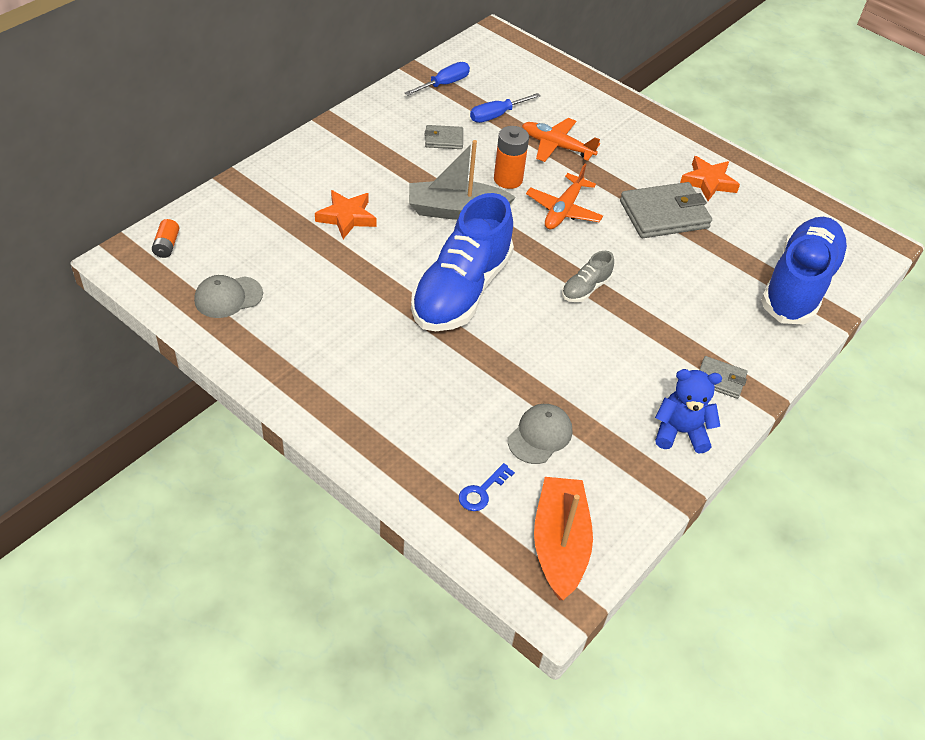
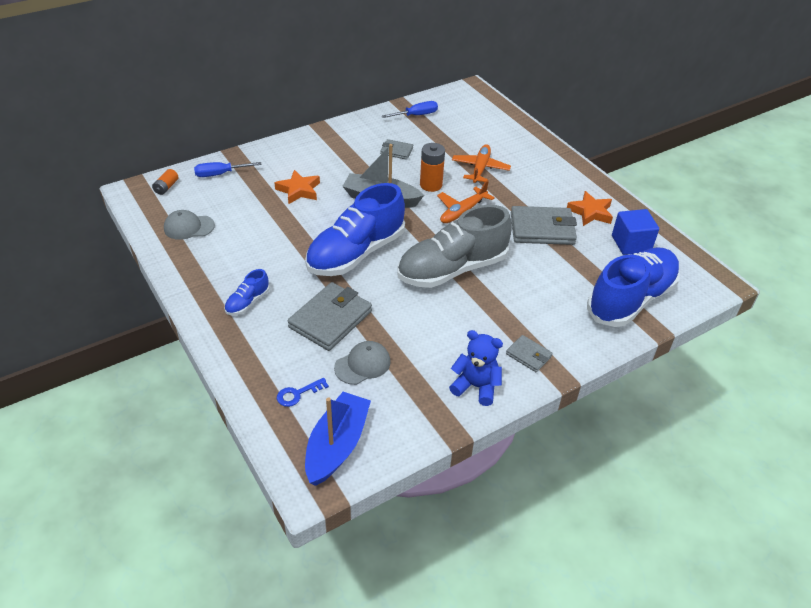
camera: 20 degrees right, 5 degrees down
blue screwdriver [470,93,541,123] -> blue screwdriver moved to [194,162,262,177]
orange plane [522,118,600,162] -> orange plane turned 60 degrees clockwise [452,144,511,183]
orange boat [534,477,593,600] -> blue boat [305,392,371,486]
grey shoe [562,251,614,302] -> grey shoe [397,205,512,288], size x2.31
none -> blue shoe [225,269,270,315]
none -> grey wallet [288,282,372,351]
none -> blue cube [612,209,659,255]

